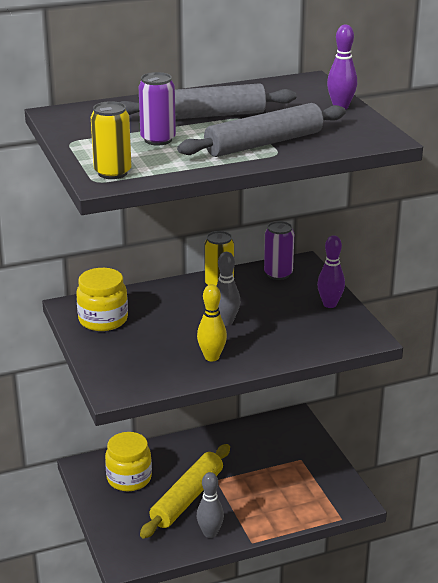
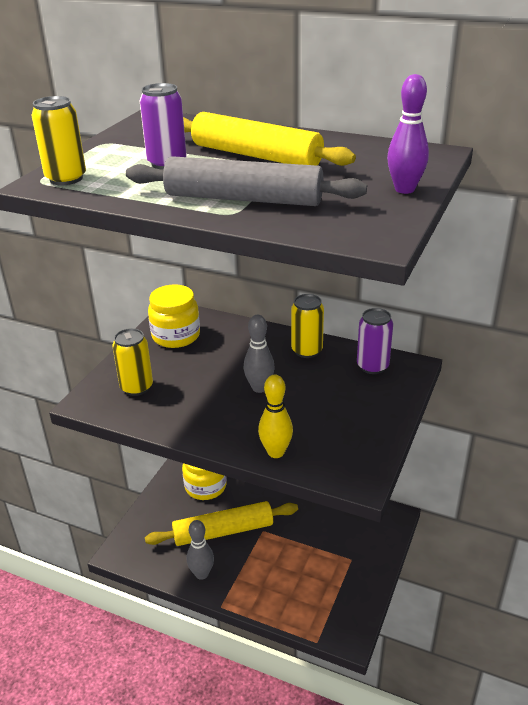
camera: 45 degrees right, 5 degrees up
grey rolling pin [120,83,296,119] -> yellow rolling pin [183,112,356,166]
yellow bowling pin [197,284,227,361] -> yellow bowling pin moved to [258,374,293,458]
purple bowling pin [317,235,345,308] -> none
none -> yellow can [112,328,153,396]

